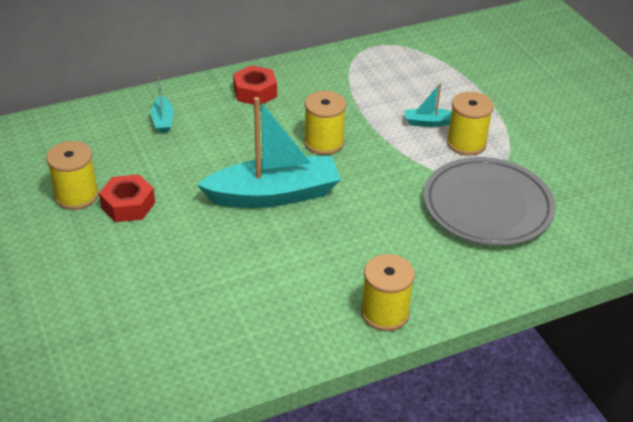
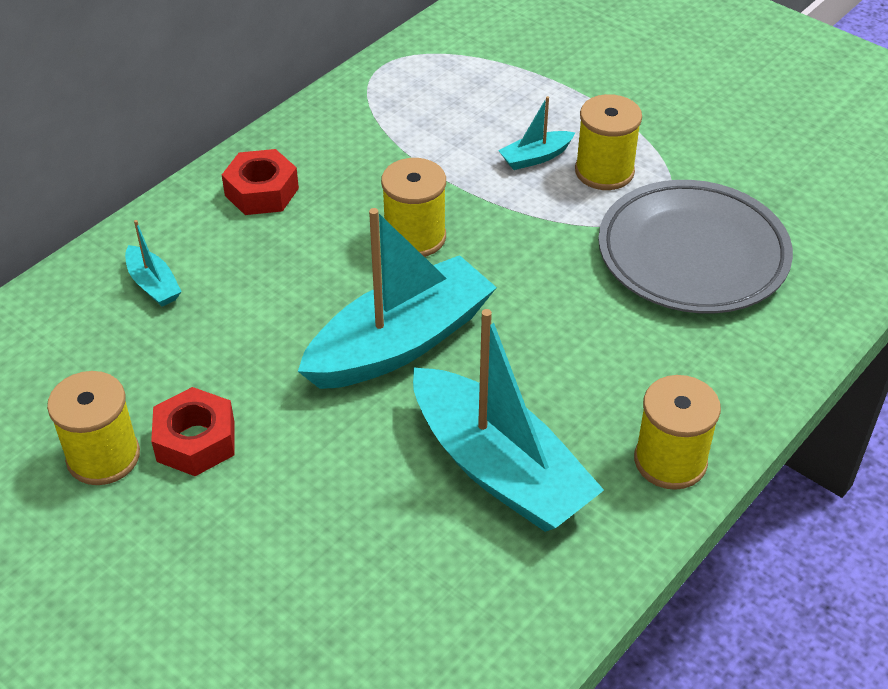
camera: 25 degrees left, 5 degrees up
none -> turquoise boat [413,309,604,532]

